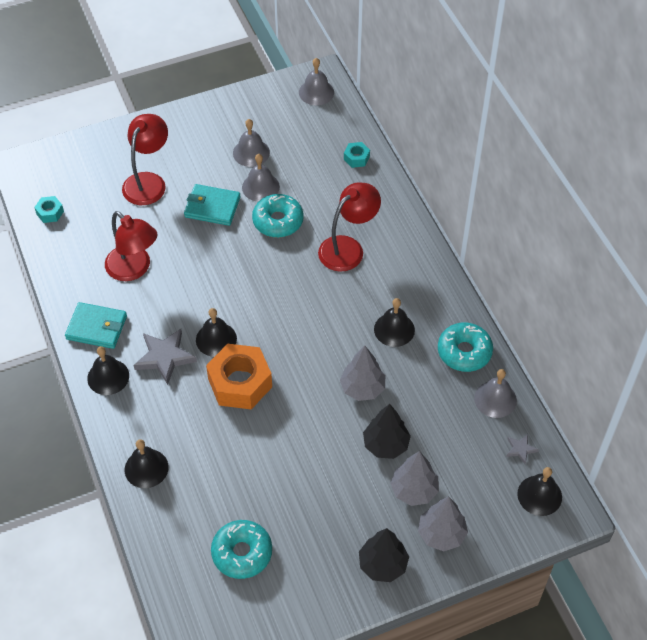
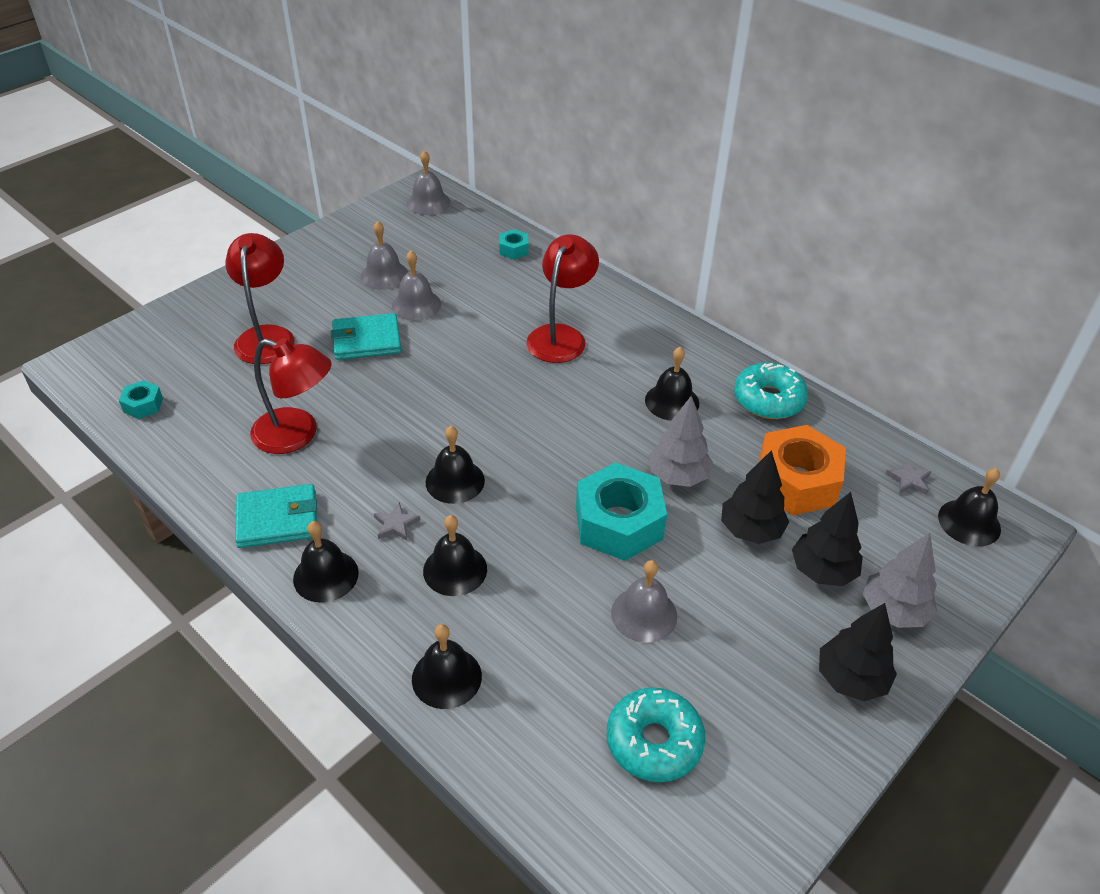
camera: 25 degrees left, 10 degrees down
grey star [134,329,197,385] -> grey star [374,502,420,541], size x0.50
orange nut [206,344,272,409] -> orange nut moved to [759,425,846,515]
turquoise donut [252,194,304,238] -> none
grey tree [390,451,439,506] -> black tree [792,492,863,586]
grey bell [474,369,517,418] -> grey bell moved to [611,560,677,643]
none -> black bell [423,515,487,596]
none -> turquoise nut [576,462,667,561]

